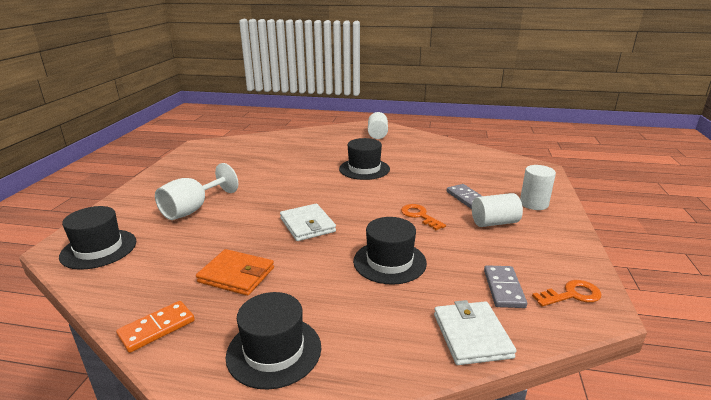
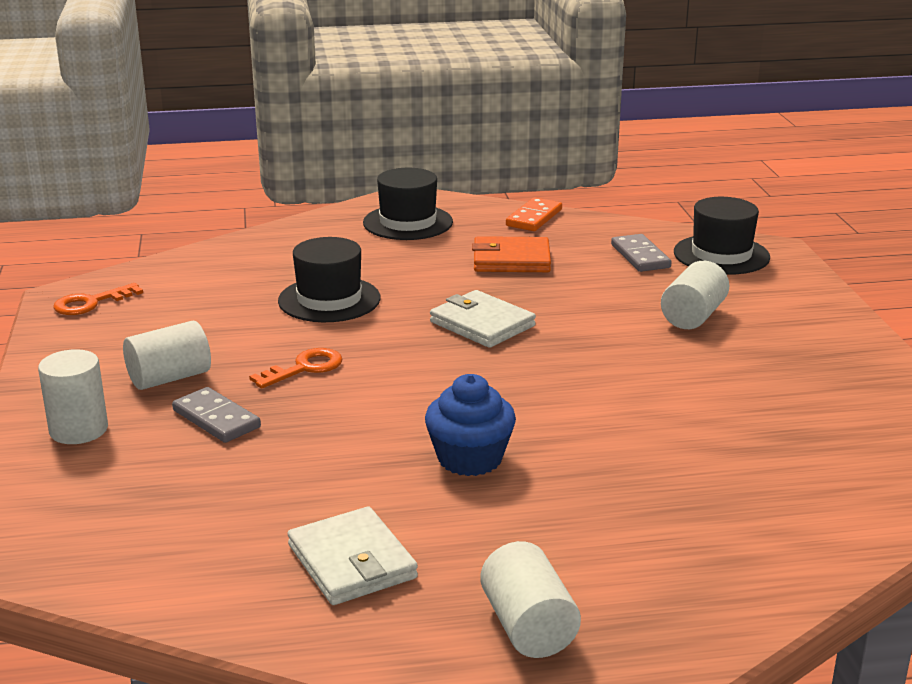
camera: 160 degrees right, 0 degrees up
white goblet [155,163,238,220] -> white cylinder [661,261,729,329]
black hat [339,138,390,180] -> blue cupcake [425,374,516,476]
orange key [401,204,446,230] -> orange key turned 75 degrees counterclockwise [249,348,343,389]
white wallet [434,300,516,365] -> white wallet moved to [288,506,418,605]
grey domino [484,265,527,308] -> grey domino moved to [611,234,671,272]

